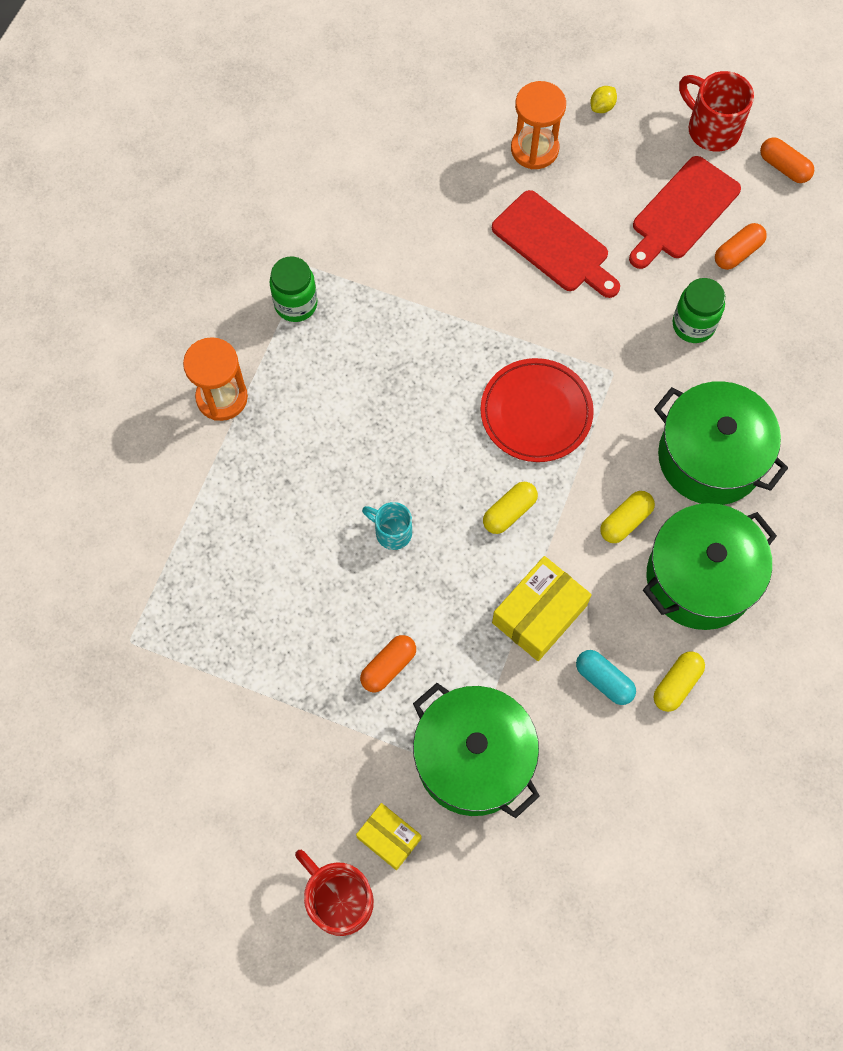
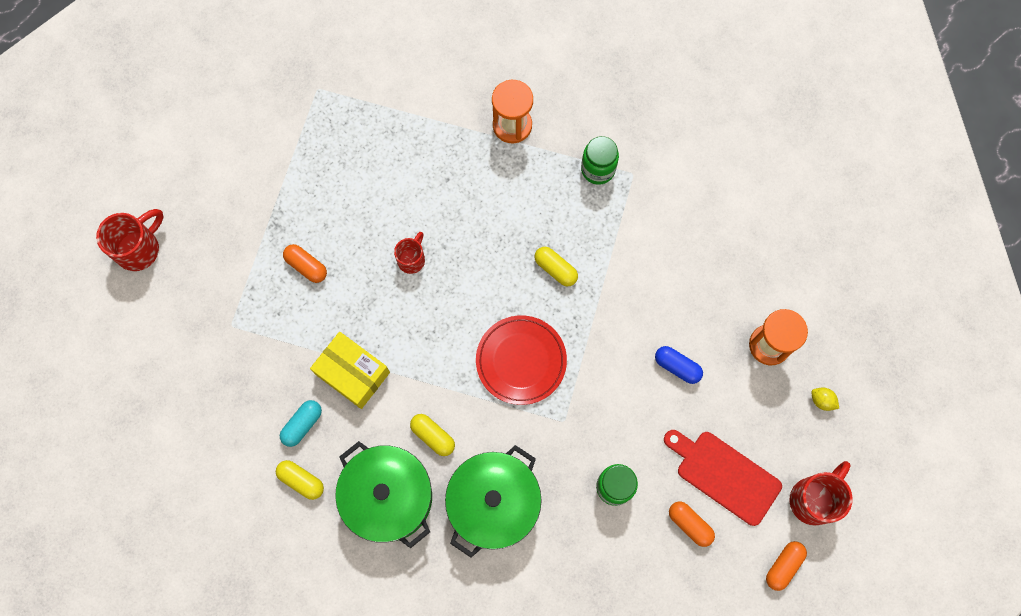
camera: 85 degrees right, 5 degrees up
yellow box [356,803,421,870] -> none
turquoise mug [362,502,412,550] -> red mug [394,232,425,274]
green pot [413,683,540,818] -> none
yellow capsule [483,482,538,534] -> yellow capsule moved to [534,247,578,286]
red cutting board [492,190,620,298] -> blue capsule [655,346,703,384]

